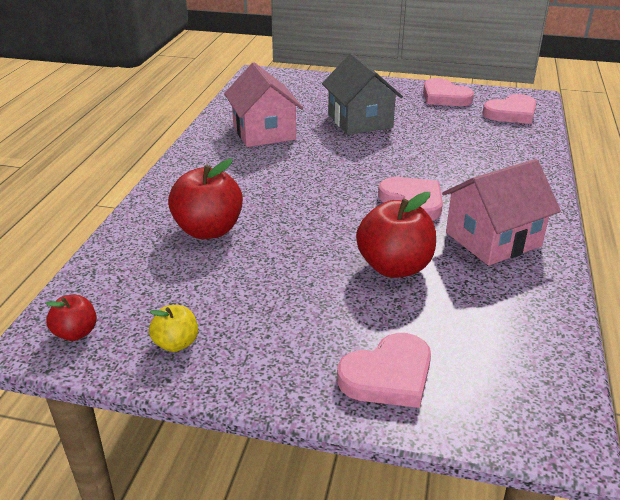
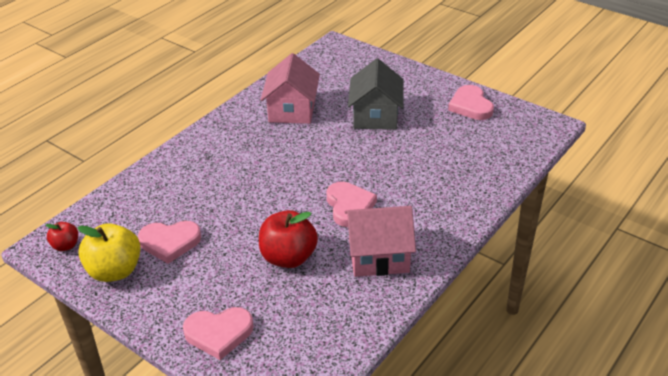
camera: 25 degrees right, 5 degrees up
yellow apple [149,305,198,352] -> yellow apple [77,223,141,282], size x1.89
red apple [168,159,243,239] -> none
pink heart [483,94,536,124] -> pink heart moved to [138,221,201,264]

